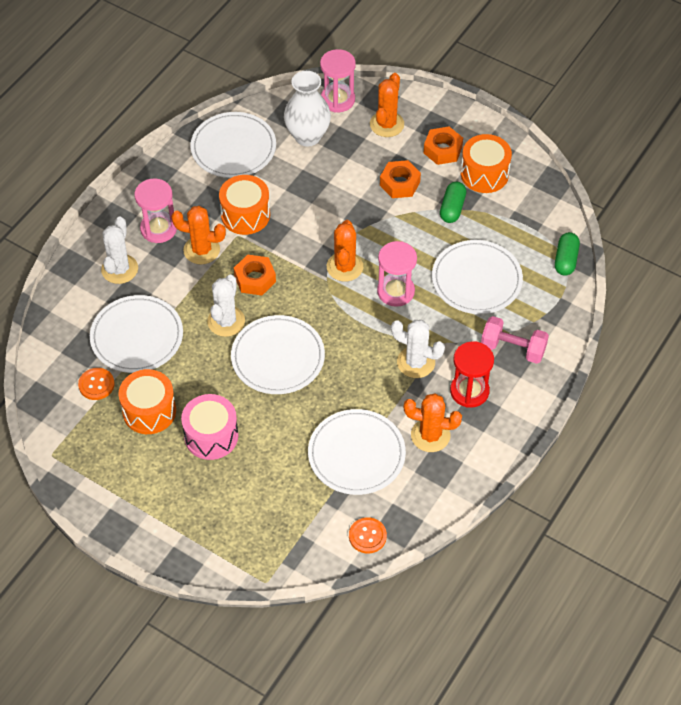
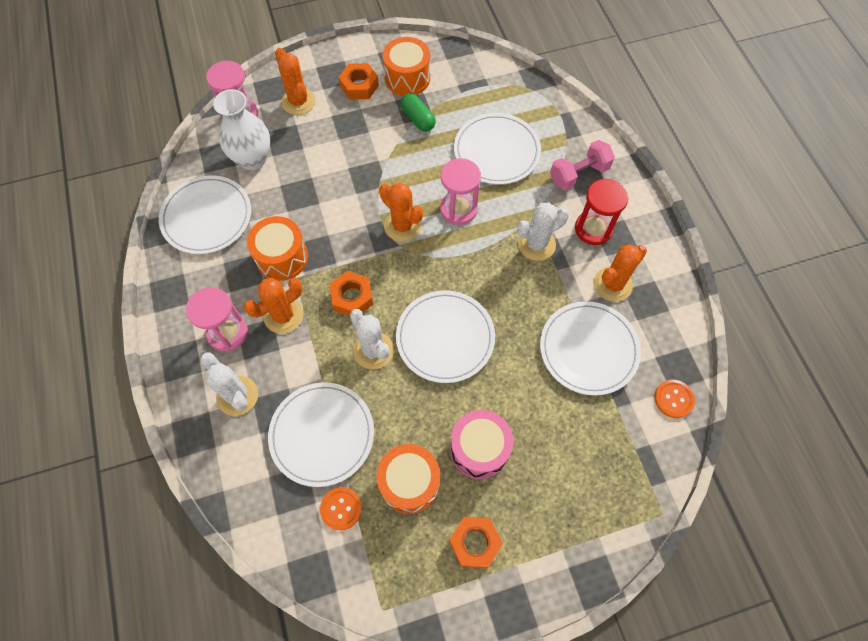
camera: 50 degrees left, 10 degrees up
orange nut [380,160,421,198] -> orange nut moved to [449,517,503,568]
green capsule [555,232,580,276] -> none

